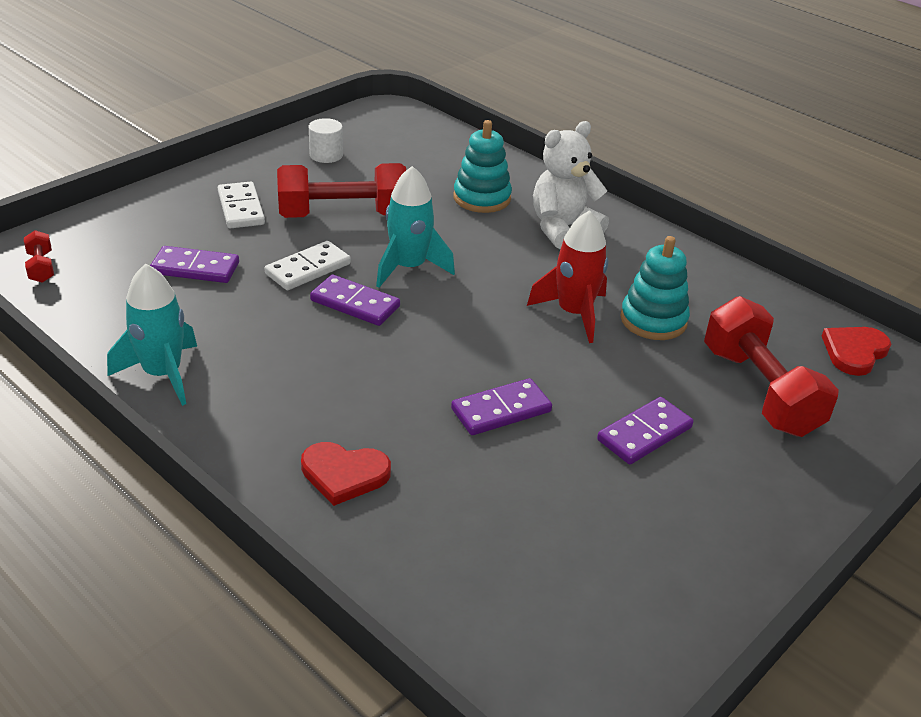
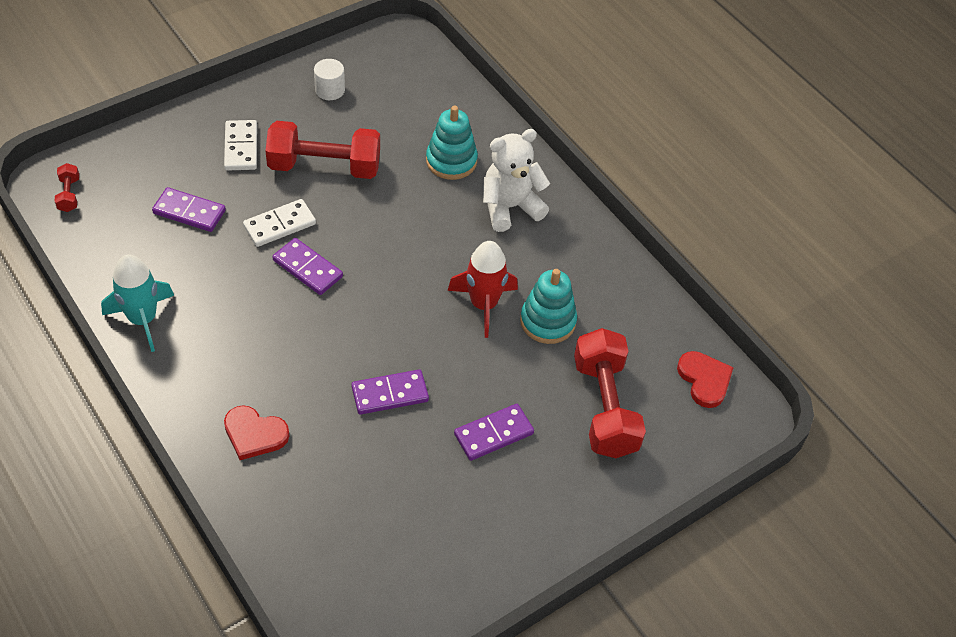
camera: 10 degrees right, 15 degrees up
turquoise rocket [376,166,455,288] -> none
red heart [822,327,891,376] -> red heart turned 105 degrees clockwise [677,351,734,408]

